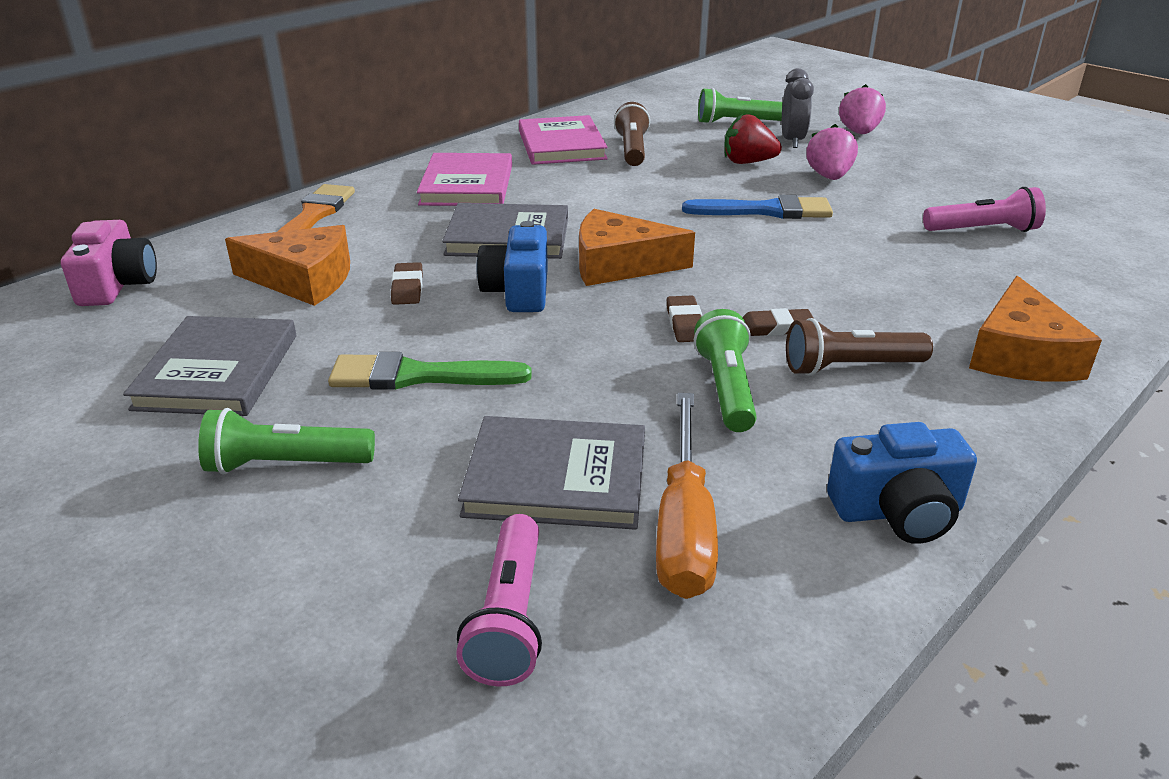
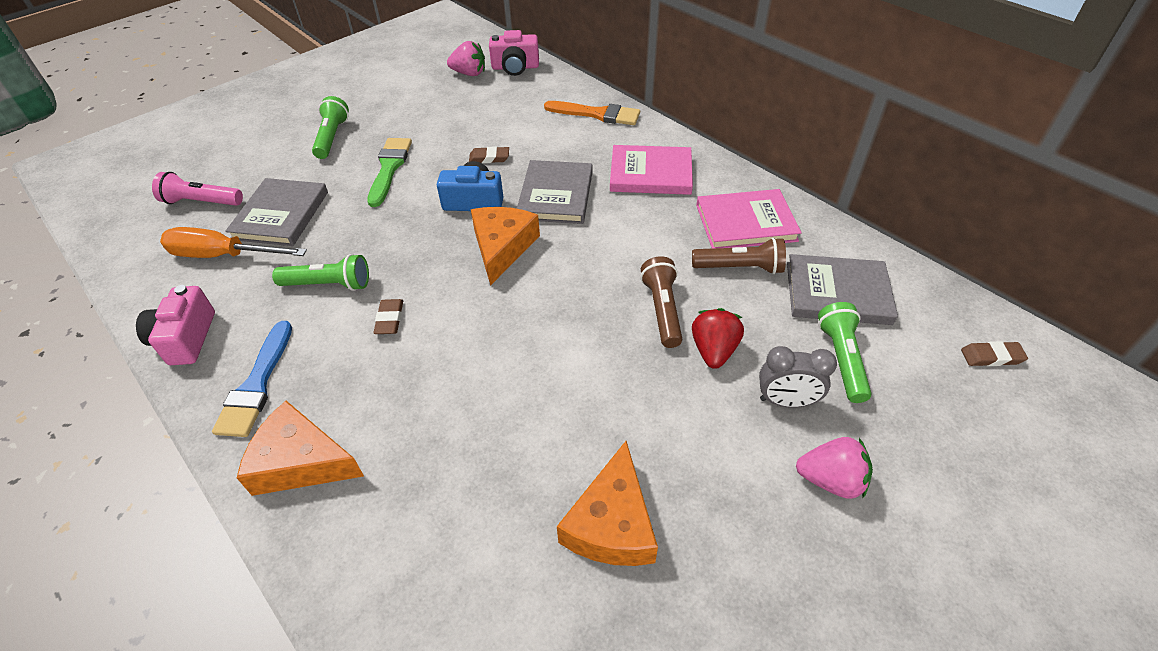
camera: 95 degrees right, 15 degrees up
grey book [123,316,296,416] -> grey book moved to [787,254,898,325]
orange cheese [225,225,350,306] -> orange cheese moved to [557,441,658,566]
brown eraser [667,295,702,342] -> brown eraser moved to [961,341,1028,366]
blue brush [682,195,833,219] -> blue brush moved to [212,321,292,437]
brown flashlight [786,318,933,376] -> brown flashlight moved to [640,256,682,348]
pink strawberry [806,124,858,180] -> pink strawberry moved to [447,41,485,76]
blue camera [827,422,977,544] -> pink camera [136,285,215,365]
pink flashlight [923,187,1046,232] -> none

